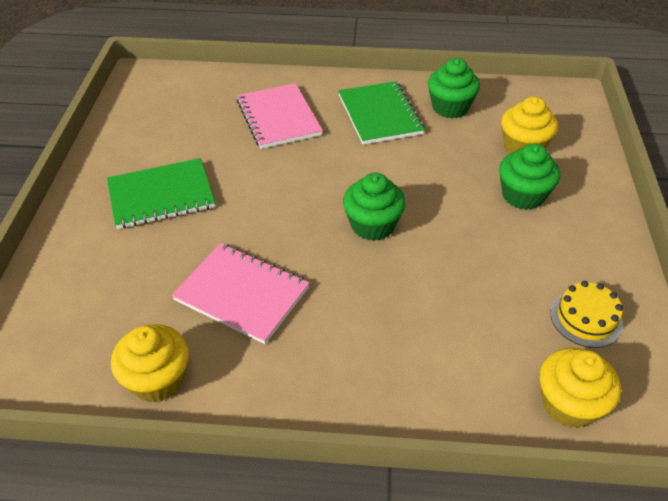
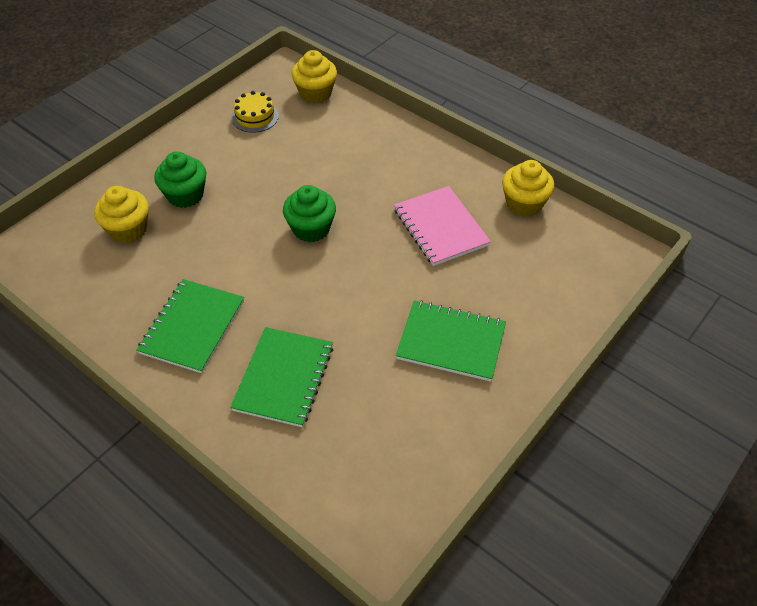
camera: 145 degrees left, 5 degrees up
pink notebook [237,83,323,149] -> green notebook [230,327,333,427]
green cupcake [428,58,480,118] -> none

